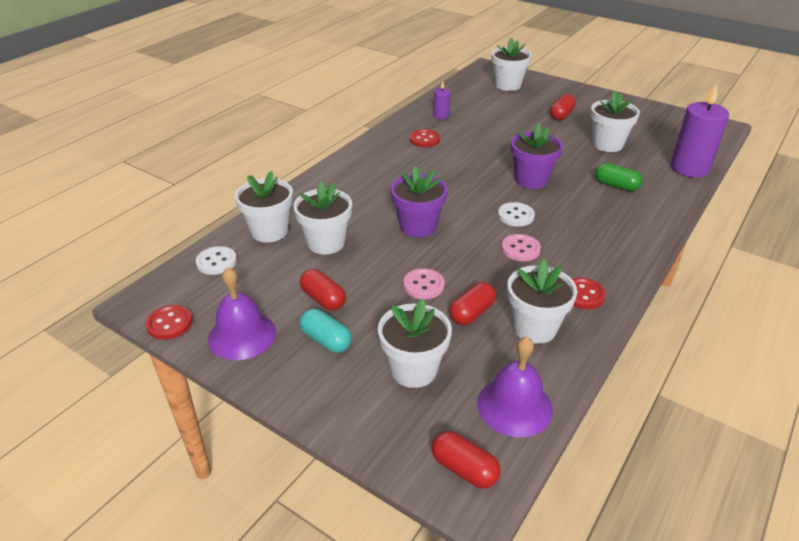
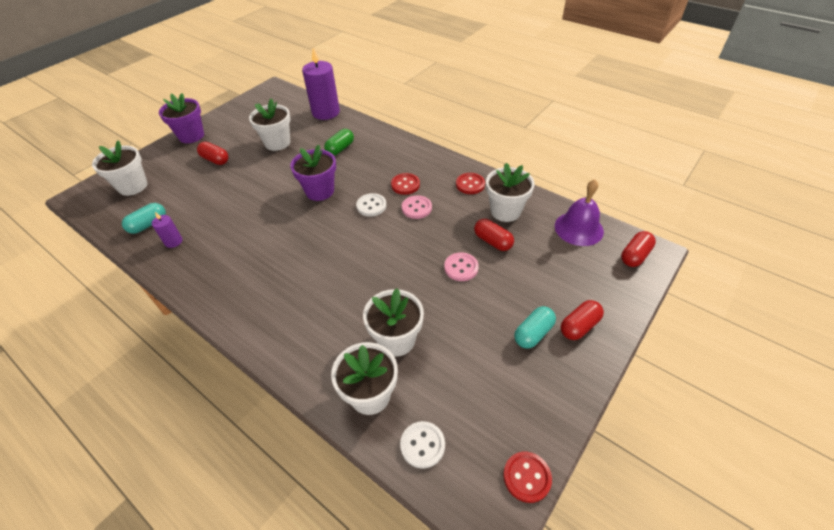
camera: 85 degrees left, 10 degrees up
purple bell [208,267,276,360] -> none
red capsule [300,269,346,311] -> red capsule moved to [560,300,604,340]
white flower pot [378,299,452,388] -> none
purple flower pot [391,166,448,238] -> purple flower pot moved to [159,93,204,143]
red button [410,129,440,147] -> red button moved to [391,173,420,195]
none -> turquoise capsule [122,203,166,234]

